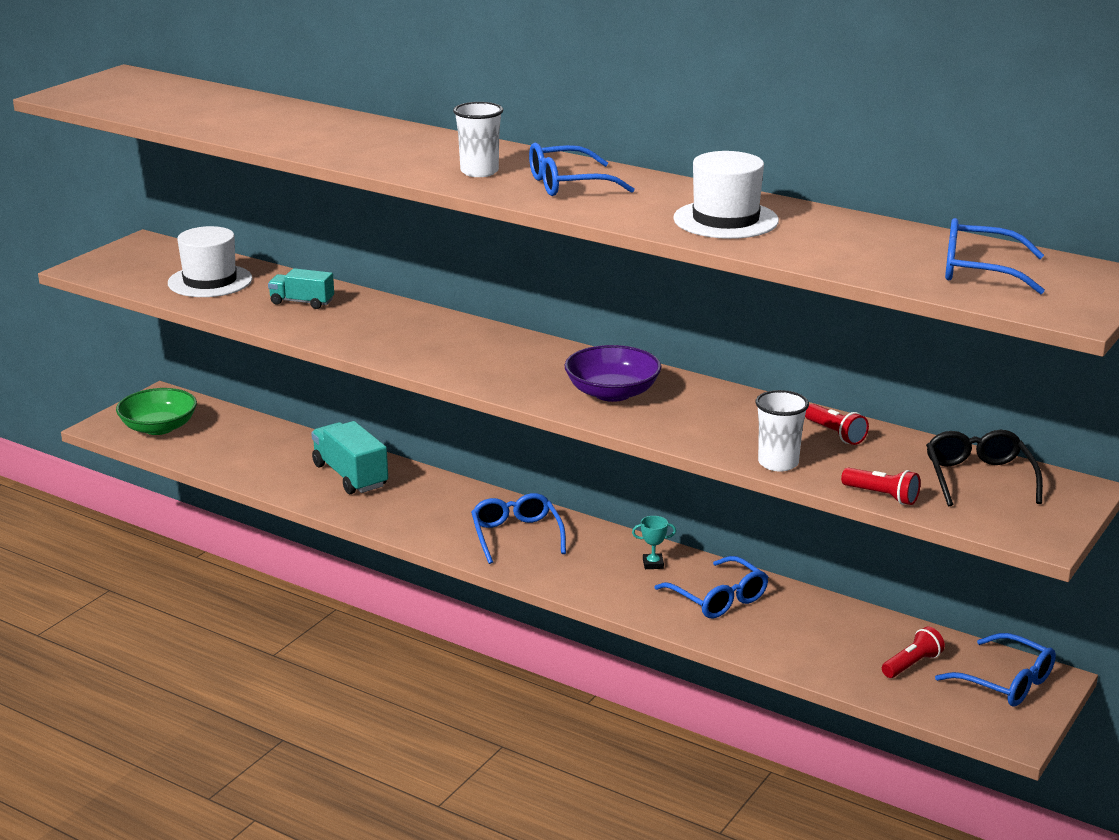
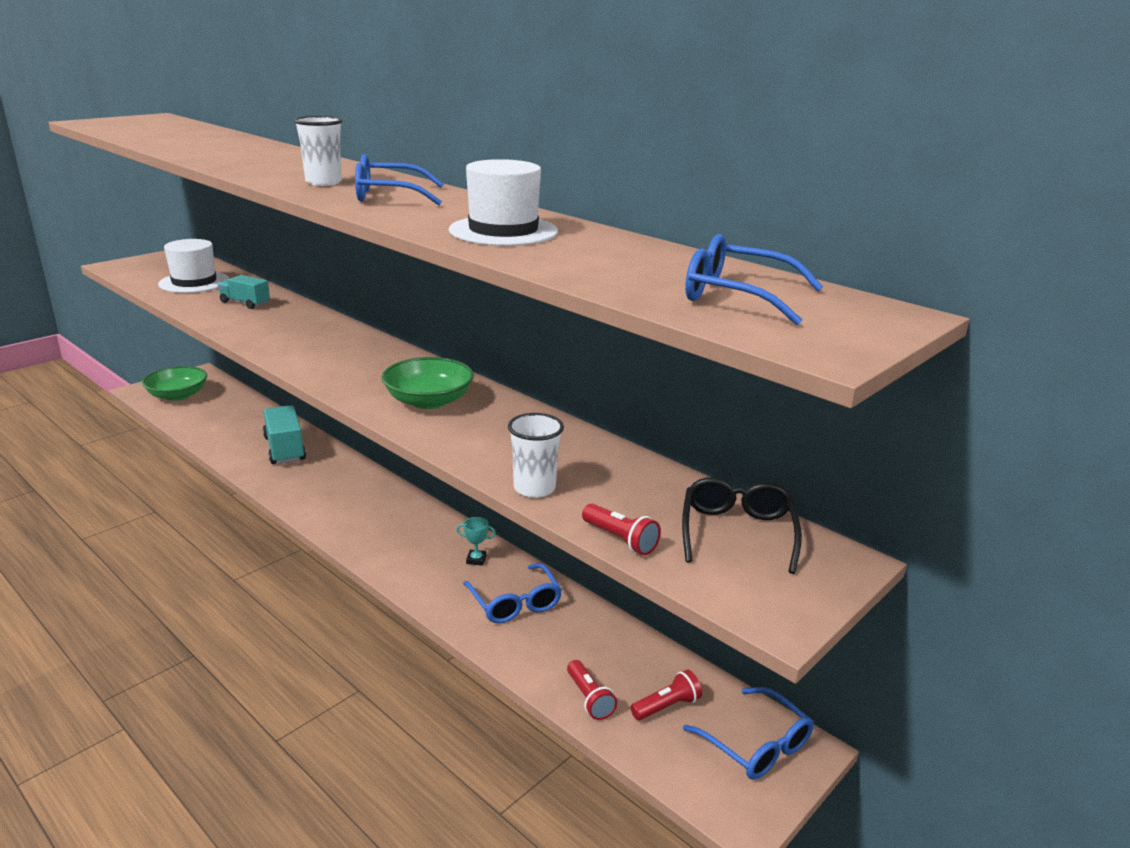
camera: 10 degrees right, 0 degrees up
blue glasses [471,493,566,564] -> none
purple bowl [564,345,661,402] -> green bowl [381,357,474,409]
red flashlight [805,404,869,445] -> red flashlight moved to [567,660,617,720]

